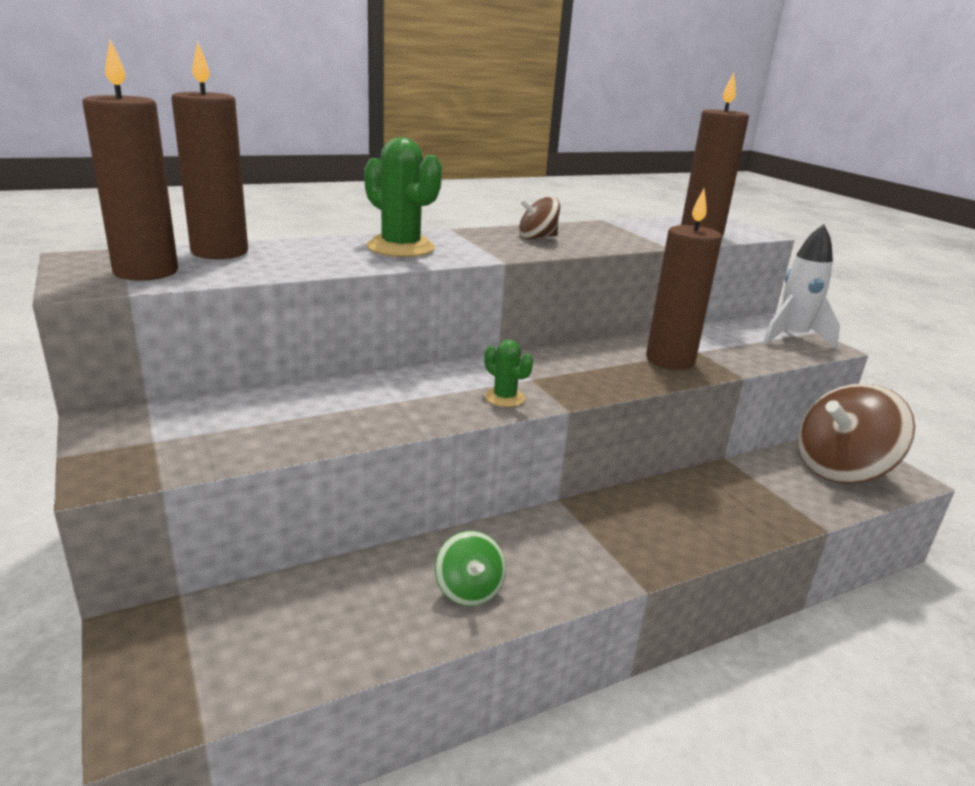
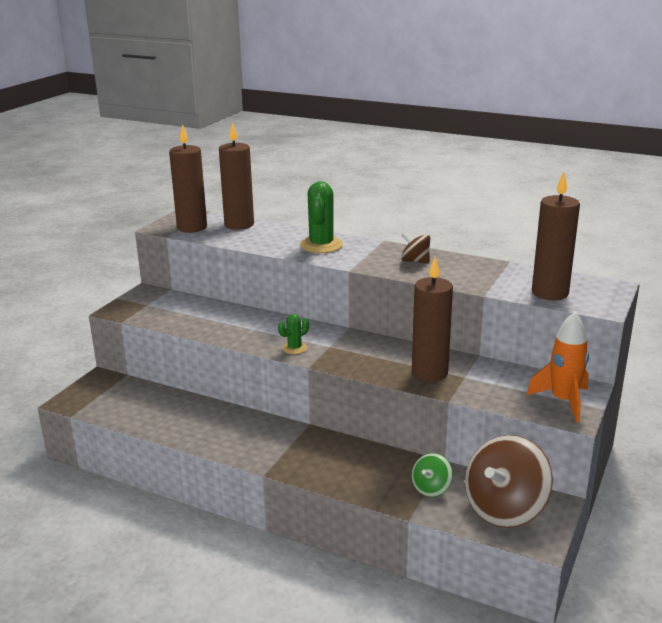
camera: 55 degrees right, 0 degrees up
green spinning top [435,531,506,606] -> green spinning top moved to [412,453,453,497]
green cactus [485,339,533,407] -> green cactus turned 45 degrees clockwise [278,314,309,354]
white rocket [763,224,840,349] -> orange rocket [527,312,589,422]
brown spinning top [797,384,915,484] -> brown spinning top turned 75 degrees counterclockwise [465,435,553,528]

